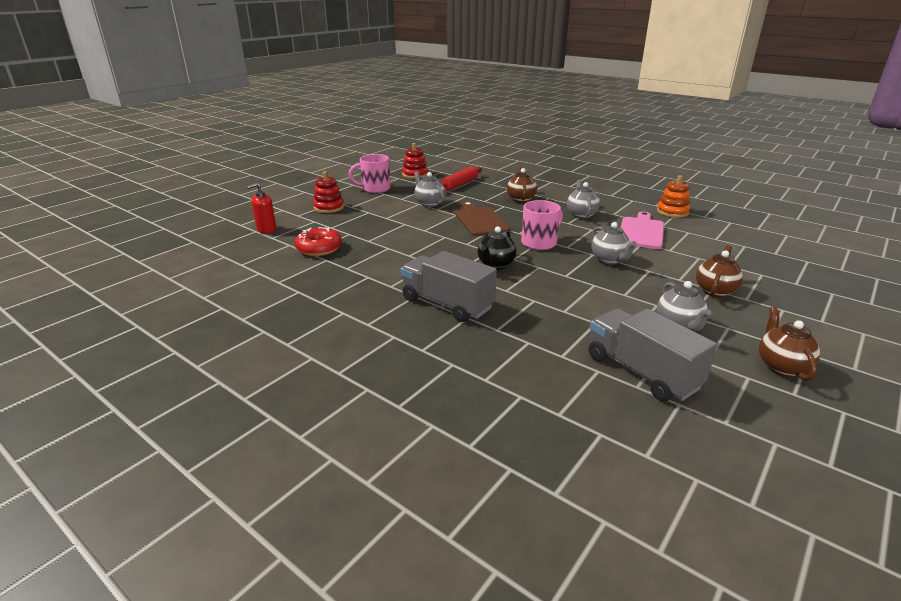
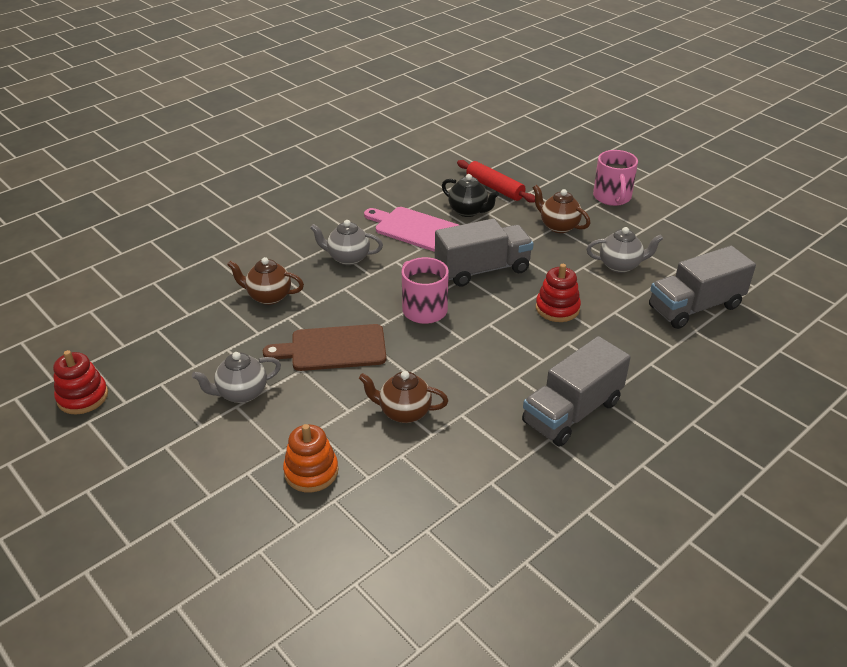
camera: 80 degrees left, 10 degrees up
red soap dispenser [247,183,276,233] -> none
red donut [295,227,342,256] -> none
red stacking toy [313,171,344,213] -> red stacking toy moved to [536,264,581,322]
pink mug [349,154,391,193] -> pink mug moved to [593,150,638,206]
red rolling pin [441,166,482,191] -> red rolling pin moved to [457,160,535,203]
black teapot [477,226,516,270] -> black teapot moved to [442,174,499,217]
grey teapot [591,222,637,265] -> grey truck [435,218,534,287]
orange stacking toy [657,175,690,218] -> orange stacking toy moved to [283,424,338,492]
brown teapot [759,307,820,381] -> brown teapot moved to [359,371,448,423]

